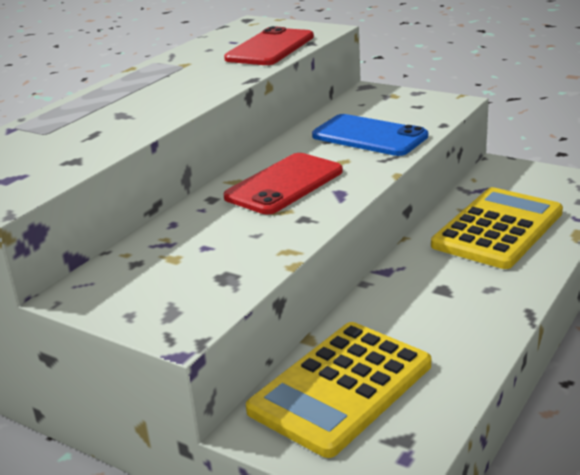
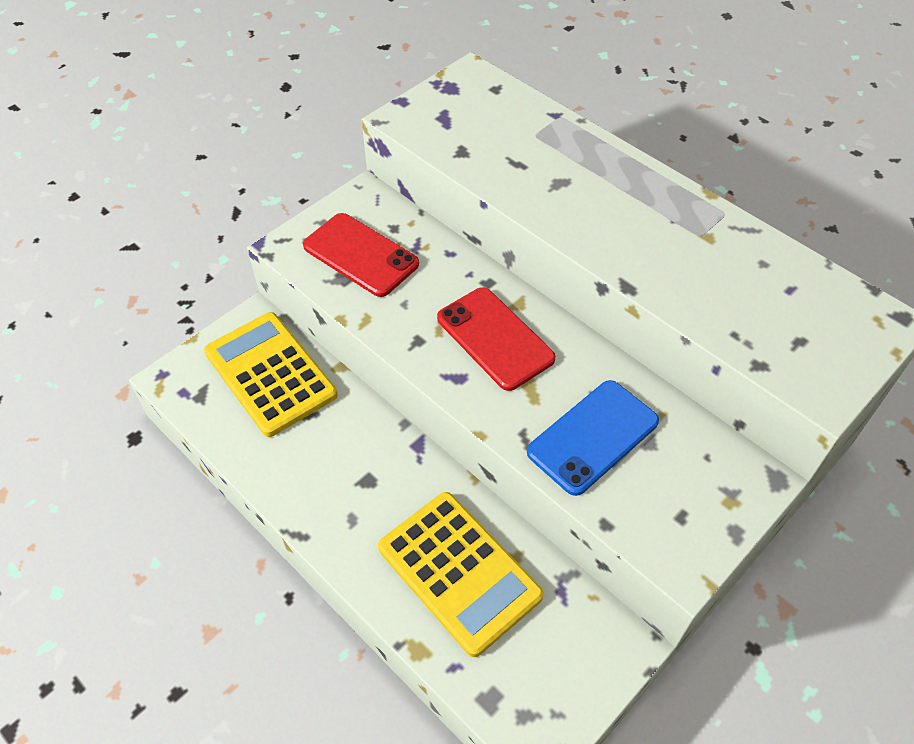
camera: 100 degrees right, 25 degrees up
red phone [224,26,314,65] -> red phone moved to [303,213,419,297]

